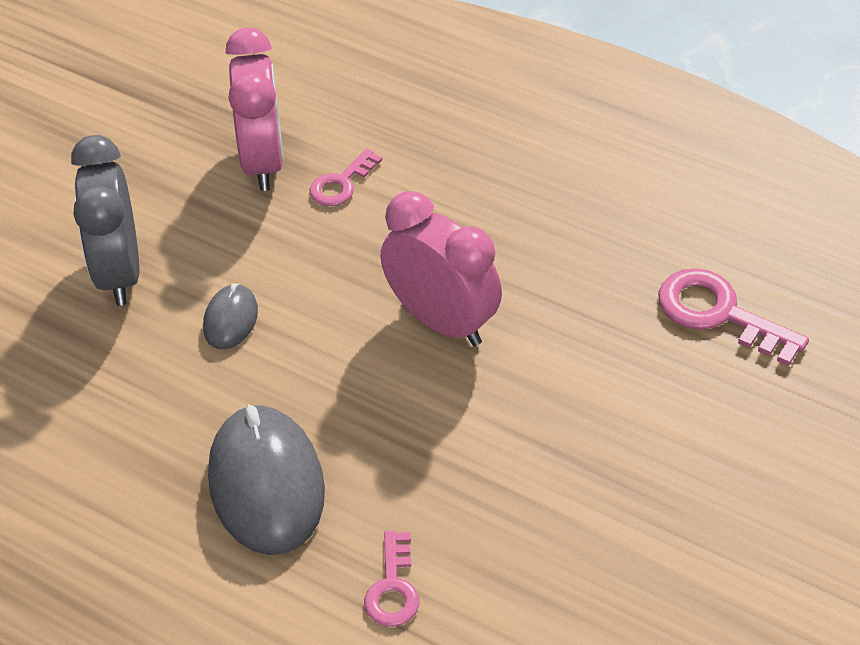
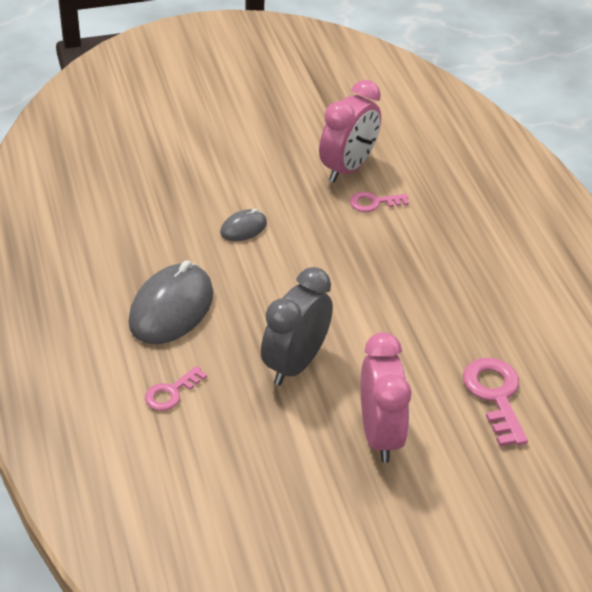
camera: 40 degrees right, 5 degrees down
grey clock [71,135,139,306] -> grey clock moved to [261,267,333,385]
pink clock [380,191,502,346] -> pink clock moved to [361,332,411,463]

